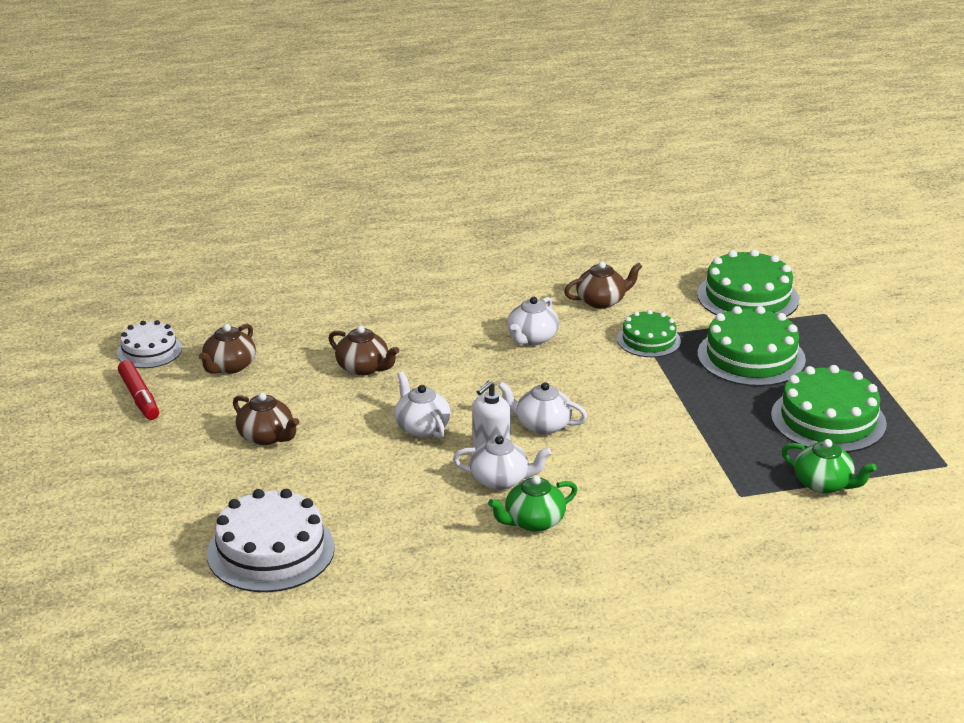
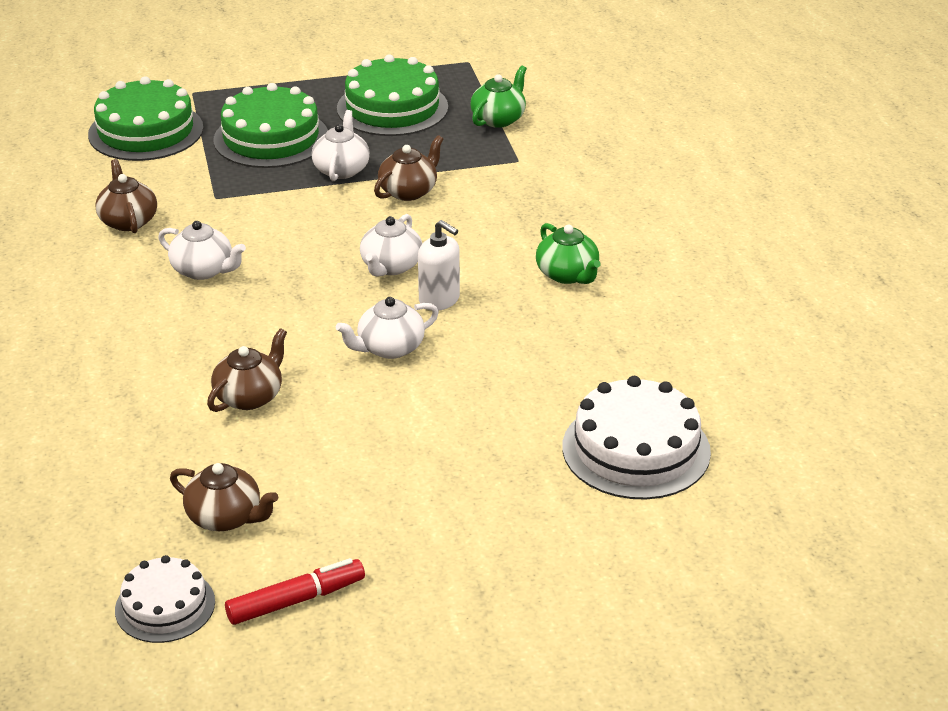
camera: 90 degrees left, 5 degrees up
brown teapot [233,393,299,445] -> brown teapot moved to [374,135,443,201]
white teapot [453,436,552,490] -> white teapot moved to [311,110,370,181]
green cake [617,310,681,357] -> none

